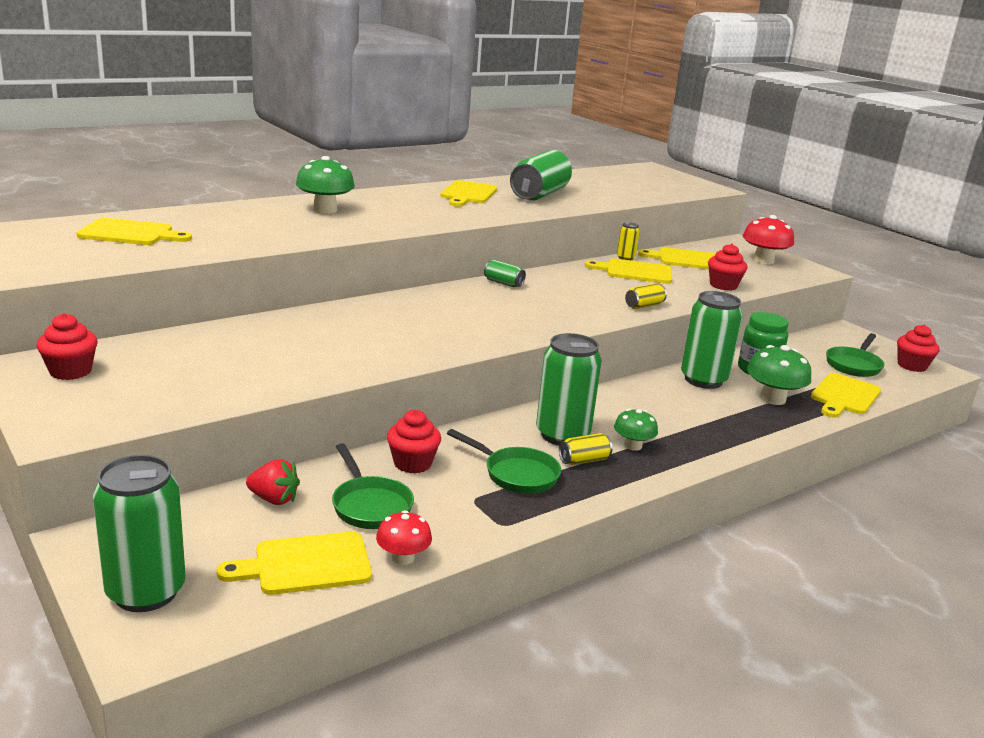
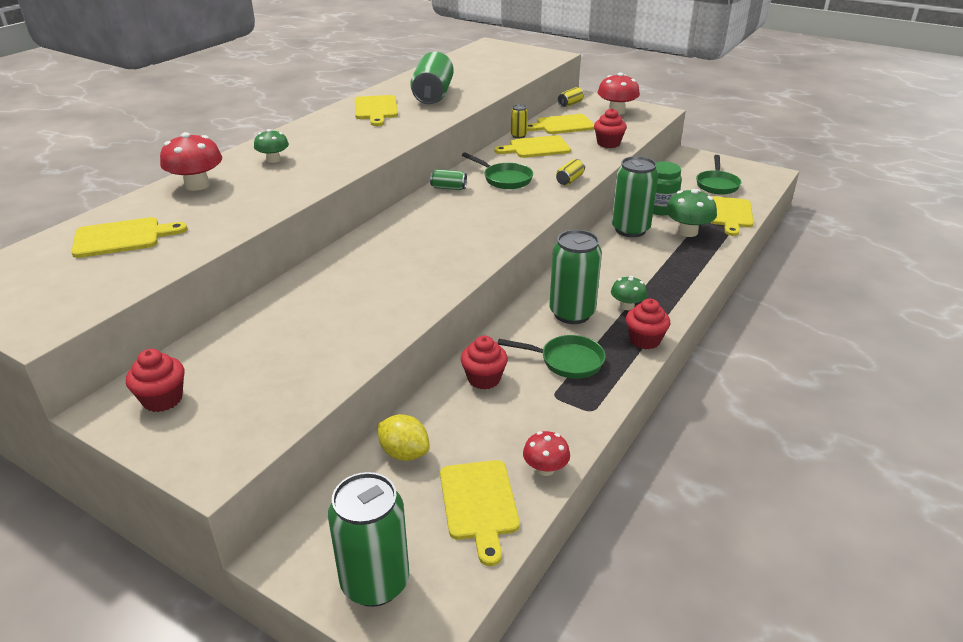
camera: 20 degrees left, 10 degrees up
yellow cutting board [217,532,372,595] -> yellow cutting board turned 60 degrees counterclockwise [440,460,520,566]
red strawberry [246,459,300,505] -> yellow lemon [378,414,430,461]
green mushroom [296,156,355,214] -> green mushroom [254,129,289,163], size x0.62
green pan [332,443,414,529] -> green pan moved to [462,152,533,189]
yellow can [559,433,613,465] -> yellow can moved to [558,87,584,107]
red cupcake [897,325,940,372] -> red cupcake moved to [626,299,670,349]
none -> red mushroom [160,132,222,191]

